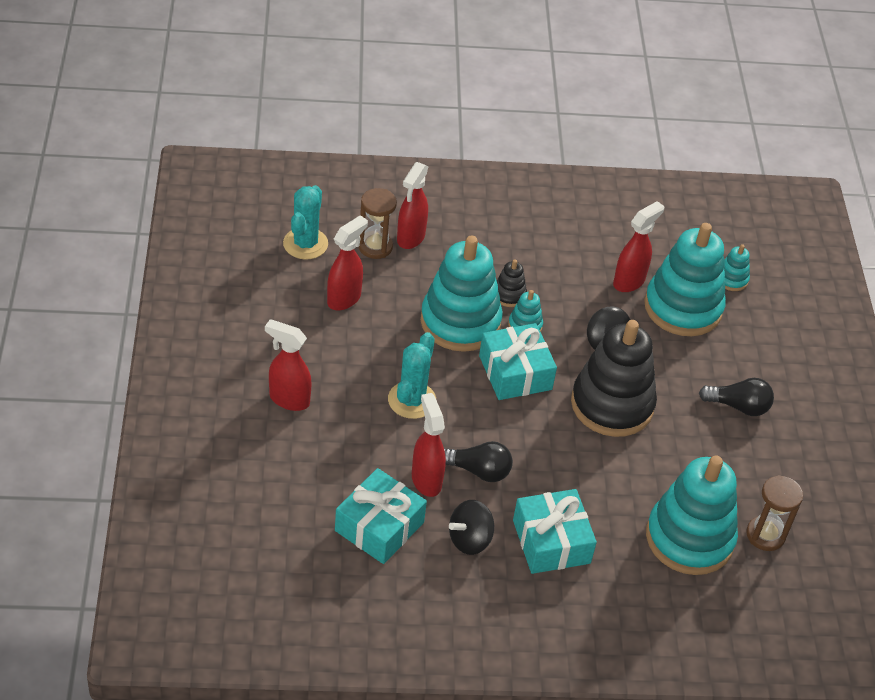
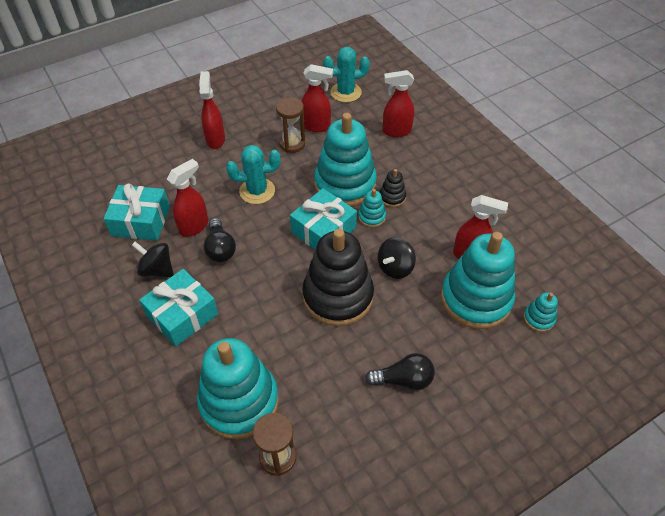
camera: 65 degrees right, 5 degrees up
brown hourglass [358,188,397,259] -> brown hourglass moved to [276,97,305,153]
black light bulb [699,378,774,416] -> black light bulb turned 75 degrees counterclockwise [365,353,435,390]

